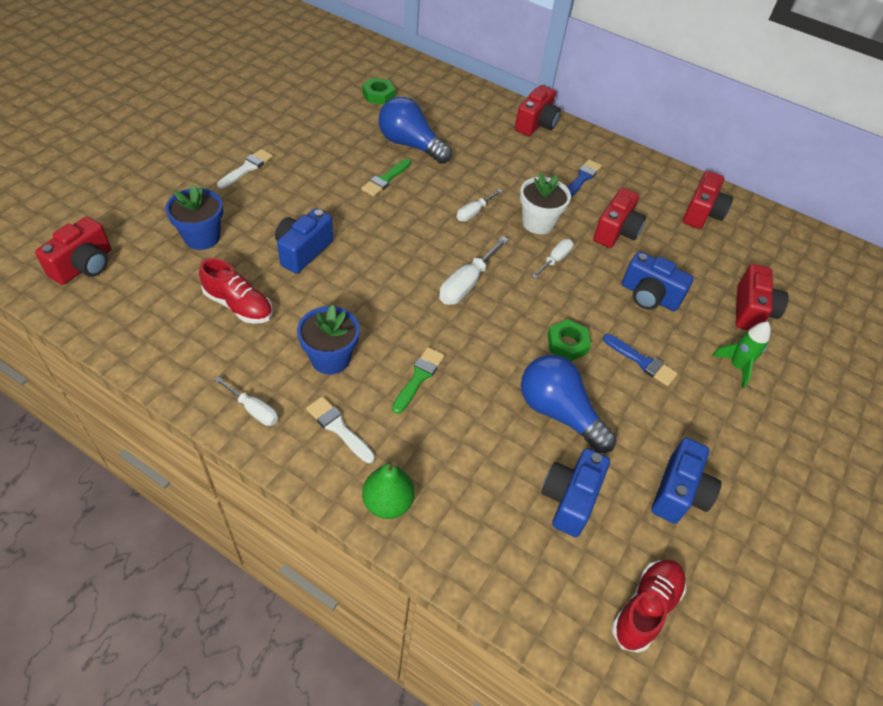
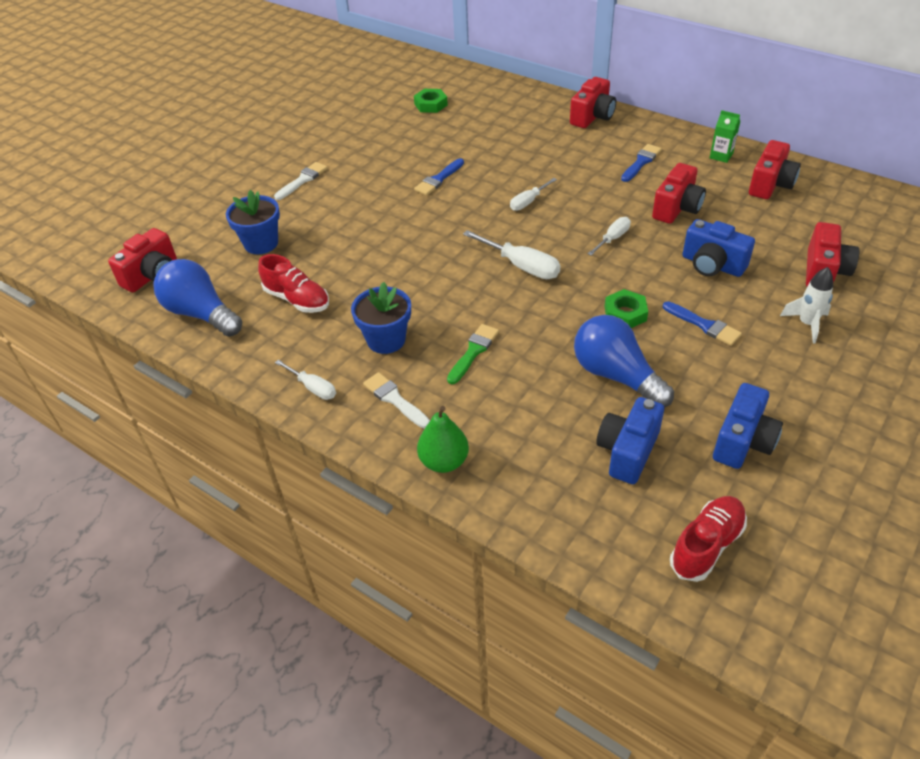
camera: 10 degrees right, 5 degrees down
blue camera [275,208,333,274] -> none
green brush [361,158,411,197] -> blue brush [414,158,464,195]
blue light bulb [379,97,452,164] -> blue light bulb moved to [153,259,242,337]
white screwdriver [439,236,509,305] -> white screwdriver turned 90 degrees counterclockwise [463,230,560,279]
white flower pot [520,172,571,234] -> none
green rocket [712,322,771,388] -> white rocket [780,267,833,344]
none -> green carton [710,110,740,163]

